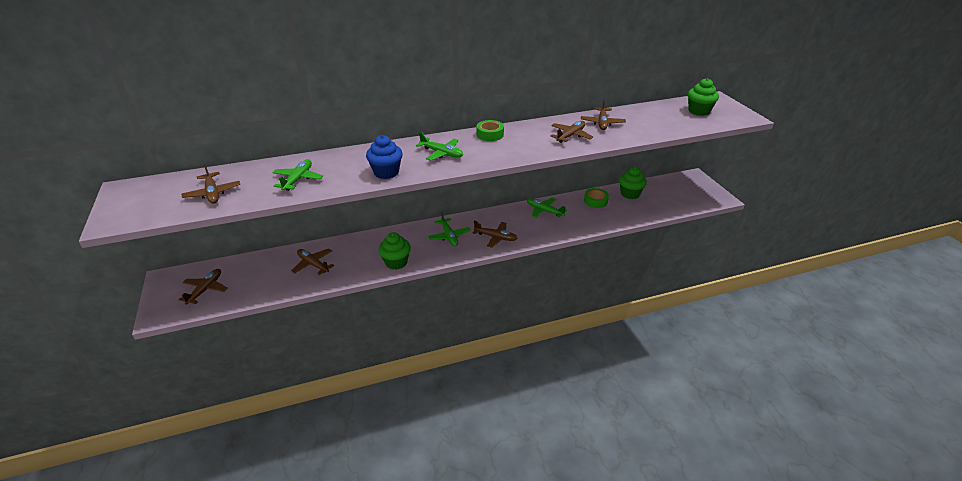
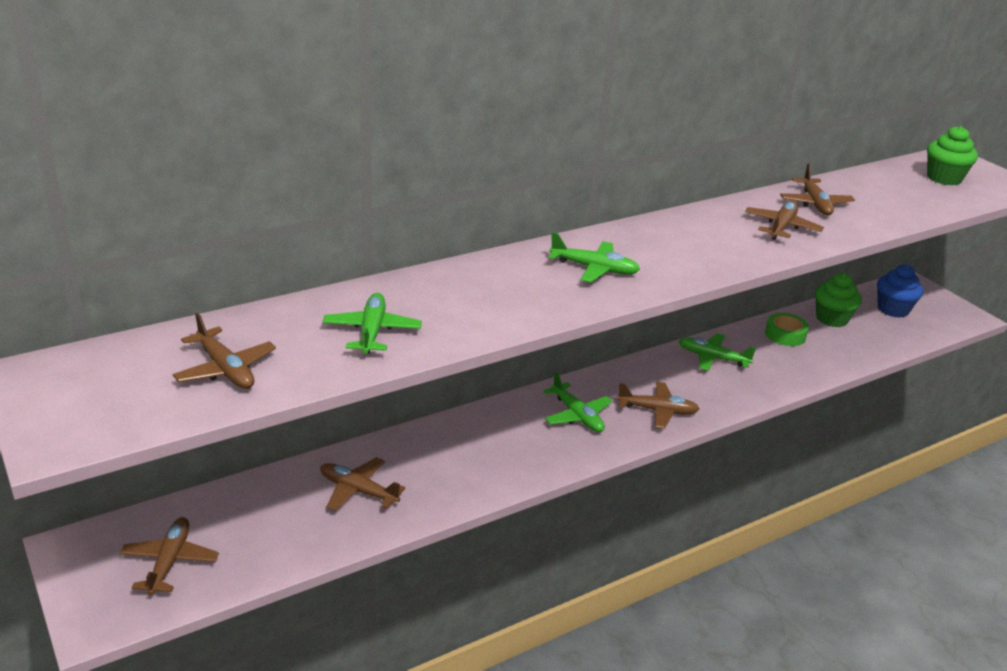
camera: 15 degrees left, 5 degrees down
blue cupcake [366,135,403,179] -> blue cupcake moved to [877,264,923,318]
green cupcake [378,232,411,270] -> none
green tape [476,120,504,141] -> none

